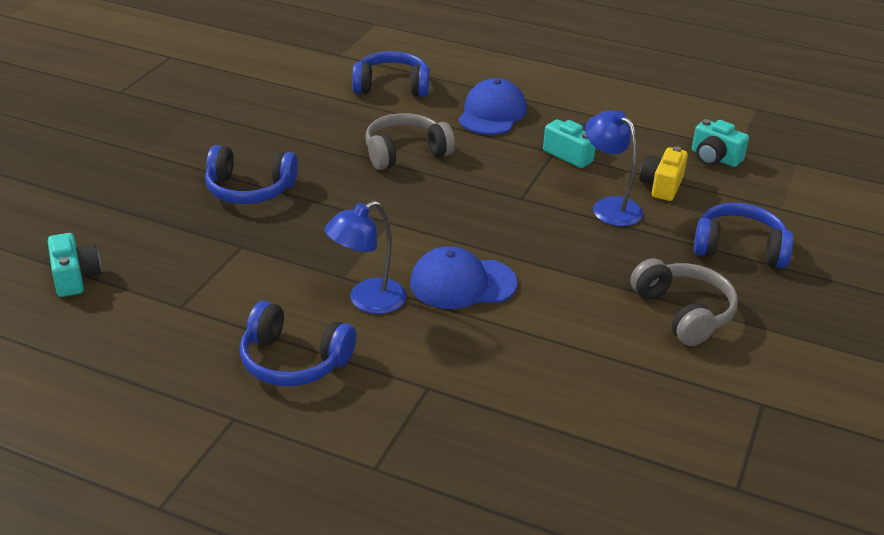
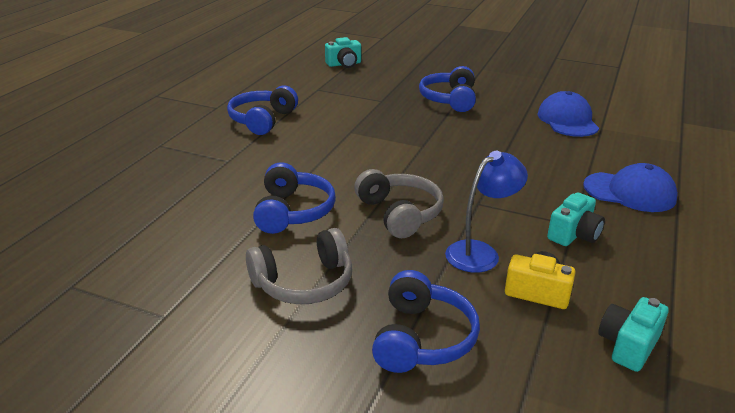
camera: 90 degrees right, 5 degrees down
blue lamp [324,201,407,314] -> none
blue headphones [352,51,430,97] -> blue headphones moved to [253,162,336,234]
grey headphones [365,113,455,170] -> grey headphones moved to [354,169,444,238]
blue cap [410,246,517,309] -> blue cap moved to [537,91,599,137]

